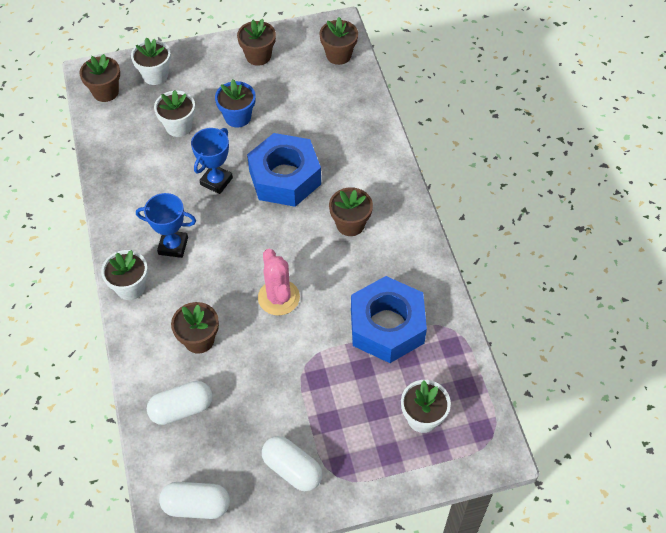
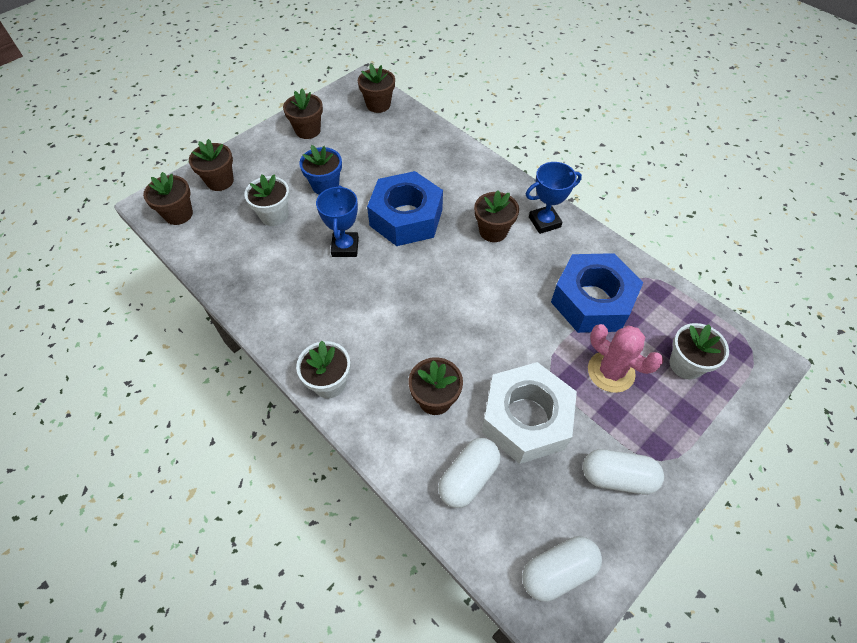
camera: 30 degrees left, 0 degrees up
white flower pot [131,37,171,85] -> brown flower pot [189,139,234,191]
blue trophy [136,193,196,258] -> blue trophy moved to [526,162,582,234]
pink cactus [258,249,300,316] -> pink cactus moved to [588,324,663,393]
none -> white nut [482,362,577,464]

